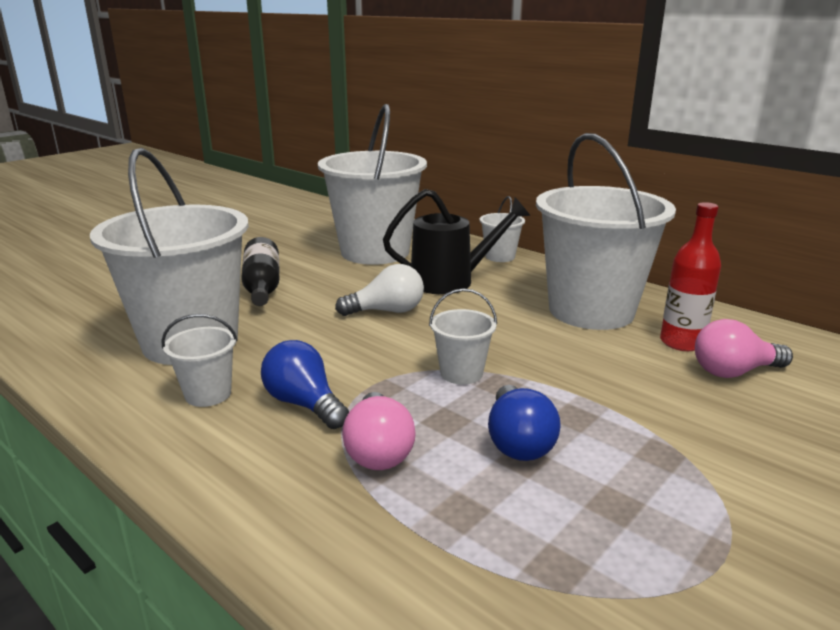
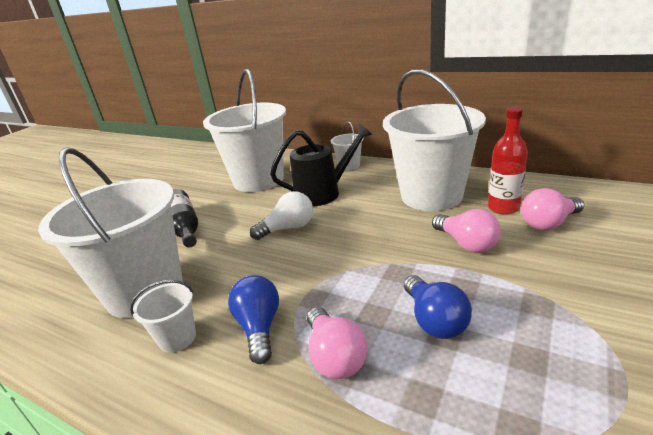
camera: 10 degrees left, 5 degrees up
blue light bulb [261,340,349,429] -> blue light bulb turned 45 degrees clockwise [228,275,279,364]
white bucket [429,288,497,384] -> none
none -> pink light bulb [432,209,501,253]

